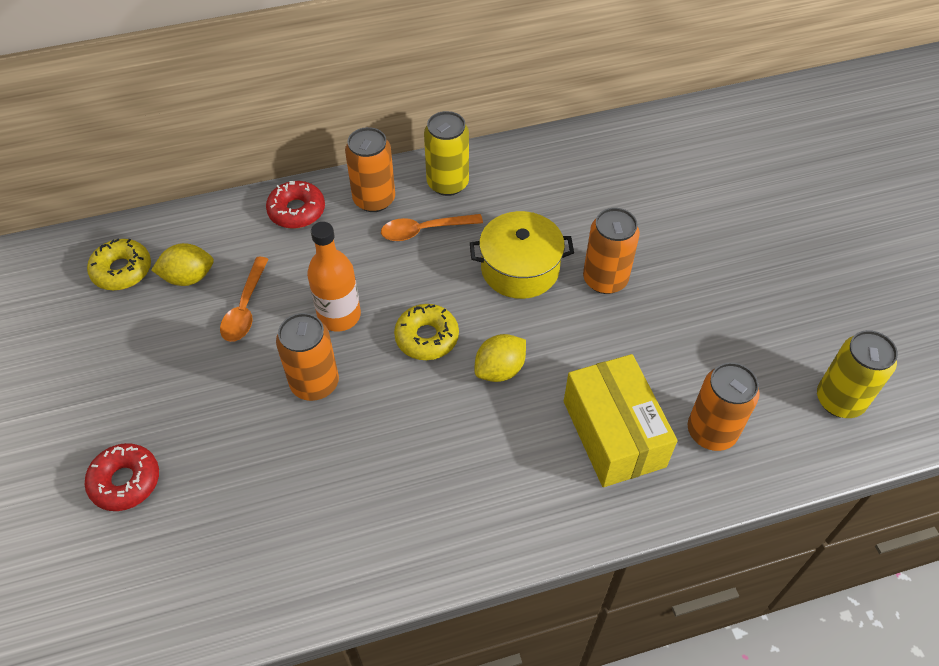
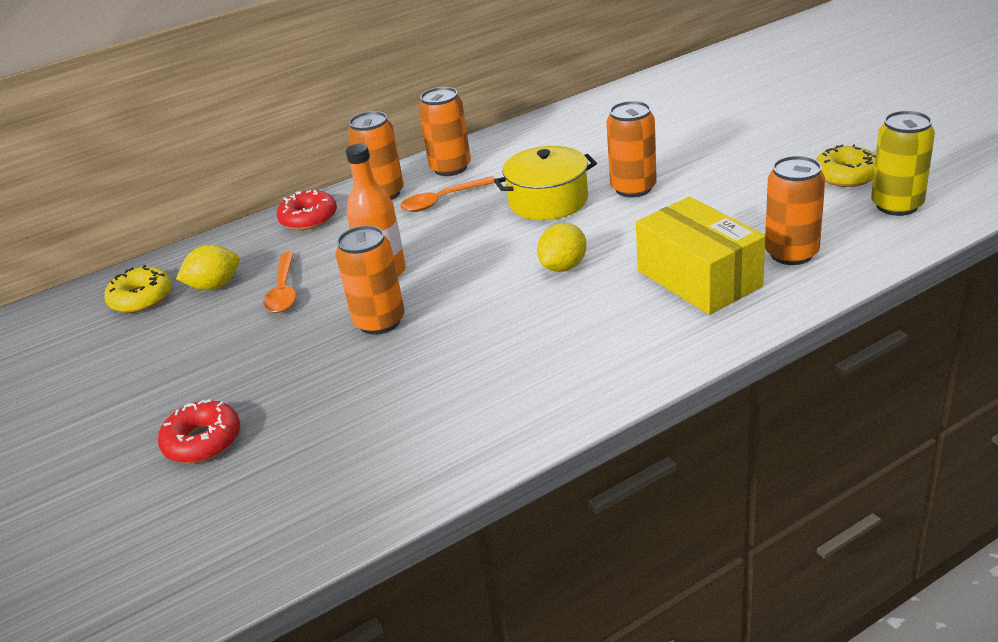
camera: 10 degrees left, 20 degrees down
yellow donut [394,304,459,360] -> yellow donut moved to [816,144,876,187]
yellow can [424,111,469,196] -> orange can [419,87,471,176]

